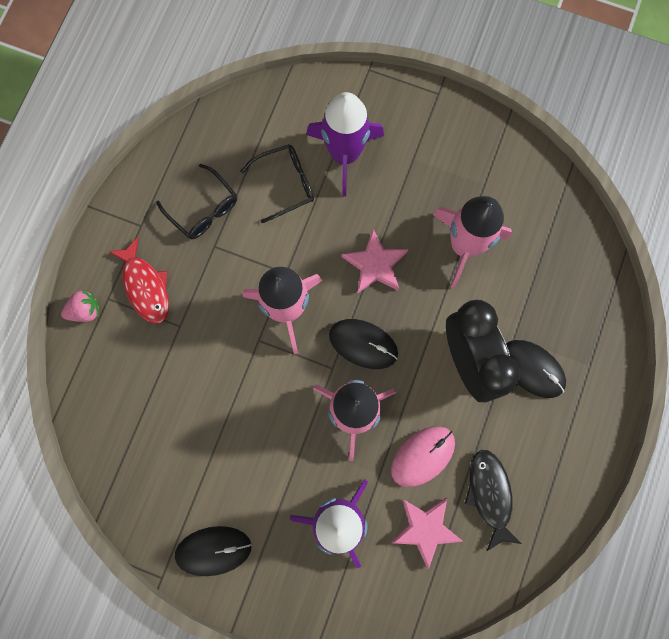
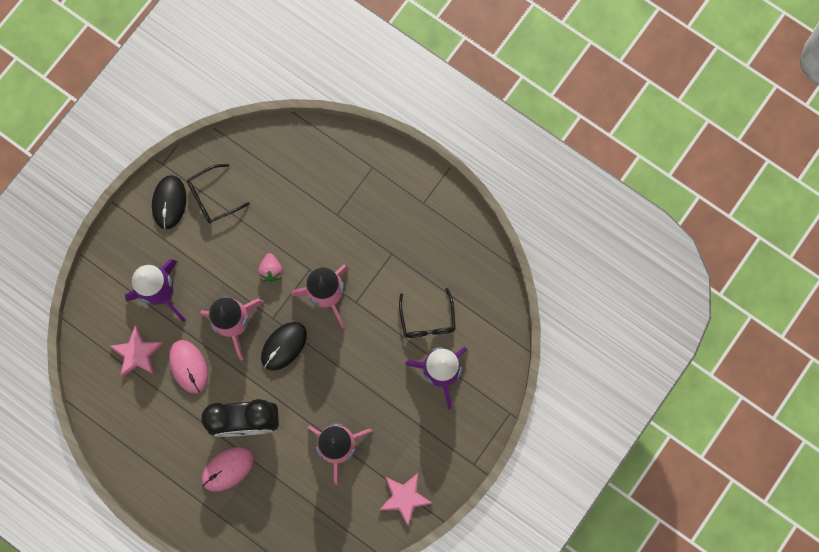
camera: 105 degrees right, 0 degrees up
pink strawberry [61,290,99,322] -> pink strawberry moved to [258,253,283,282]
red fish [108,237,169,324] -> none
black glasses [156,164,237,239] -> black glasses moved to [187,164,250,223]
pink star [342,229,408,294] -> pink star moved to [379,473,432,526]
black fish [465,450,521,551] -> none
black mouse [506,340,566,398] -> pink mouse [202,447,254,492]

